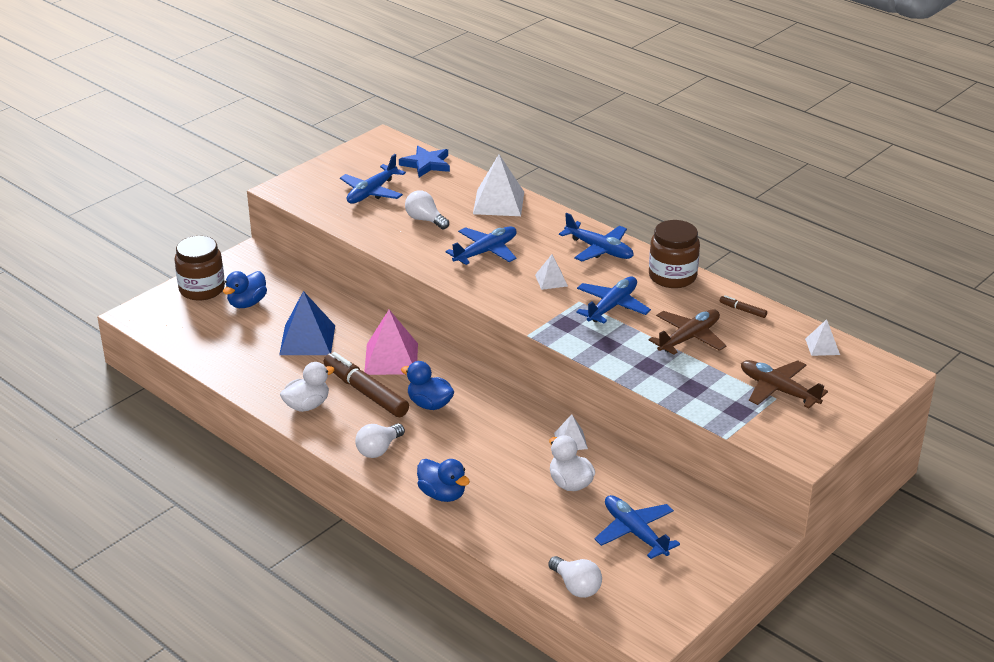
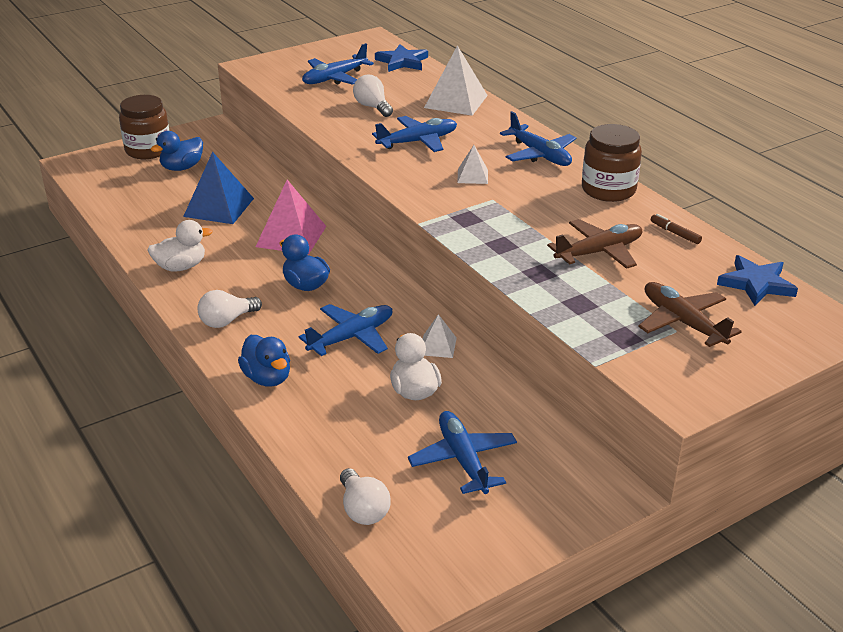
camera: 15 degrees right, 0 degrees up
brown marker [324,352,409,417] -> none
blue plane [576,277,651,323] -> blue plane moved to [299,304,393,356]
white pyramid [805,319,840,356] -> blue star [717,255,798,306]

